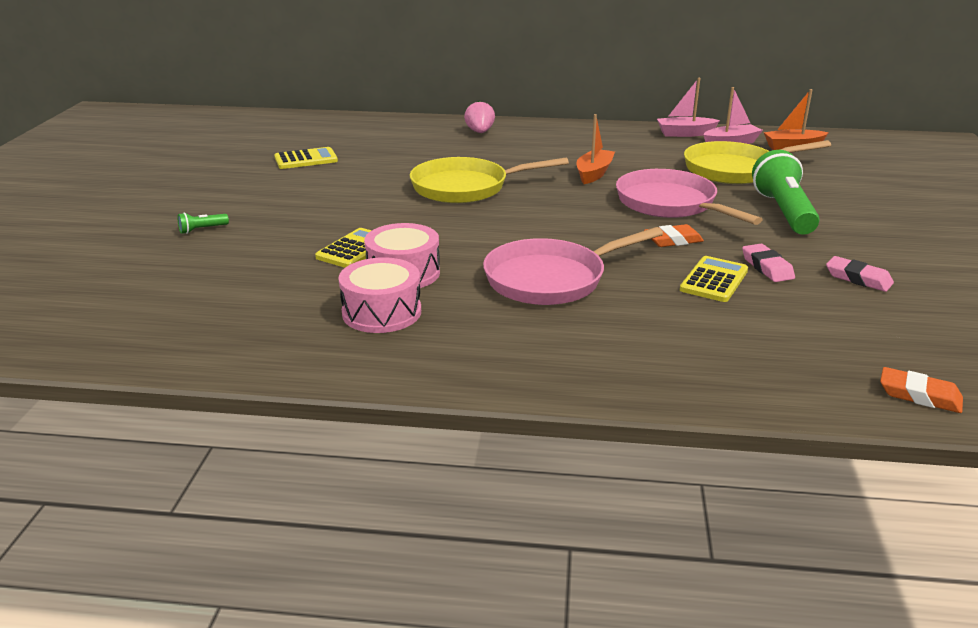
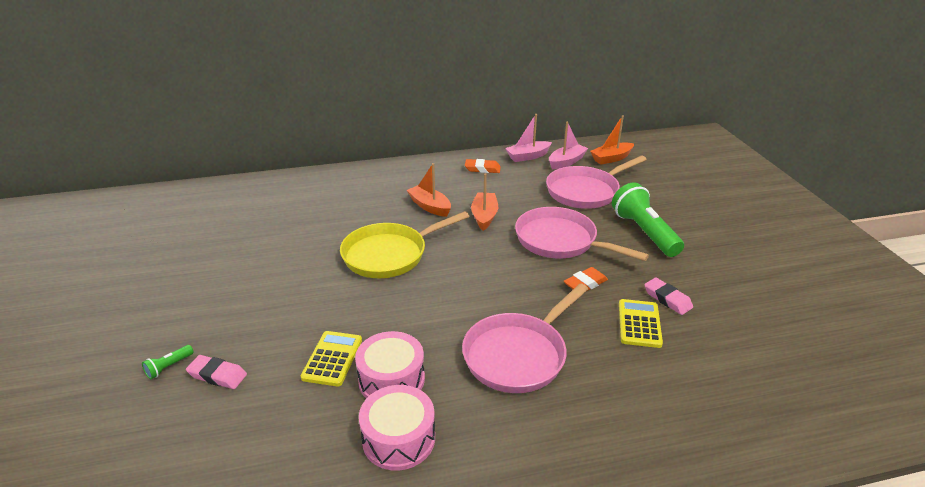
camera: 20 degrees left, 5 degrees up
yellow calculator [274,147,338,169] -> none
pink strawberry [464,100,495,133] -> none
yellow pan [684,140,831,184] -> pink pan [546,156,647,209]
pink eraser [826,256,894,292] -> pink eraser moved to [186,355,247,389]
orange eraser [880,367,963,413] -> orange eraser moved to [465,159,501,173]
none -> orange boat [407,163,451,217]

